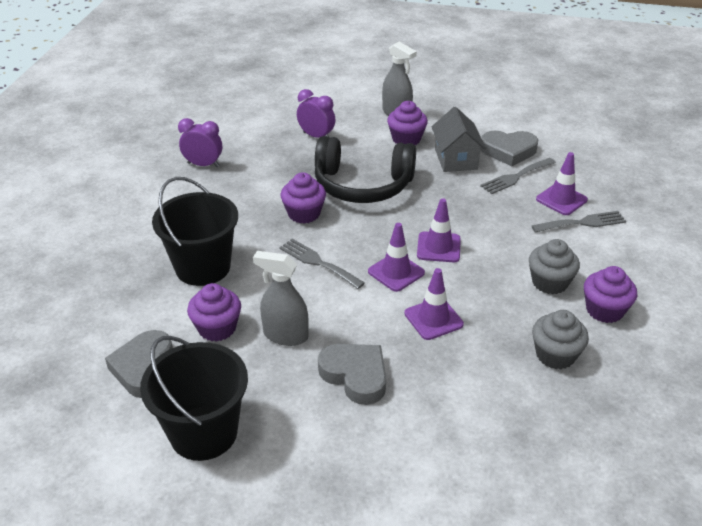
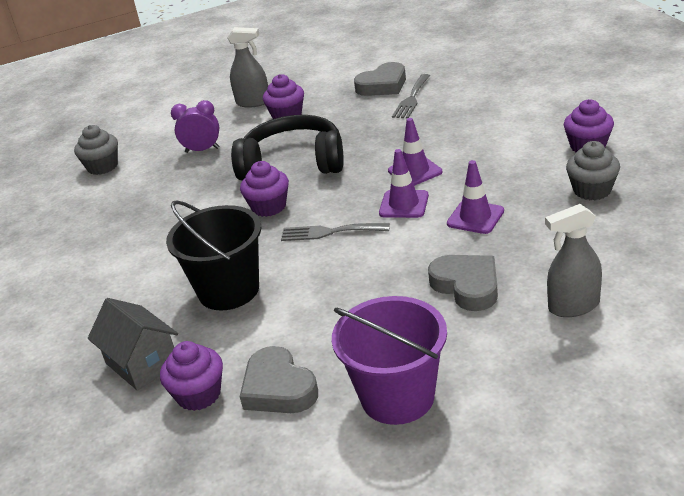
camera: 30 degrees left, 5 degrees down
black bucket [140,336,248,461] -> purple bucket [332,296,447,425]
purple clock [178,118,222,167] -> none
purple cupcake [187,283,241,342] -> purple cupcake moved to [160,341,223,411]
grey spray bottle [253,251,309,346] -> grey spray bottle moved to [545,204,602,317]
black headphones [315,136,416,203] -> black headphones turned 150 degrees counterclockwise [231,115,344,181]
grey heart [318,344,386,405] -> grey heart turned 45 degrees clockwise [428,255,498,311]
grey house [432,107,486,172] -> grey house moved to [88,298,178,391]
grey cupcake [529,239,580,295] -> grey cupcake moved to [74,125,118,175]
grey fork [532,211,626,233] -> none
purple traffic cone [536,152,588,215] -> none

